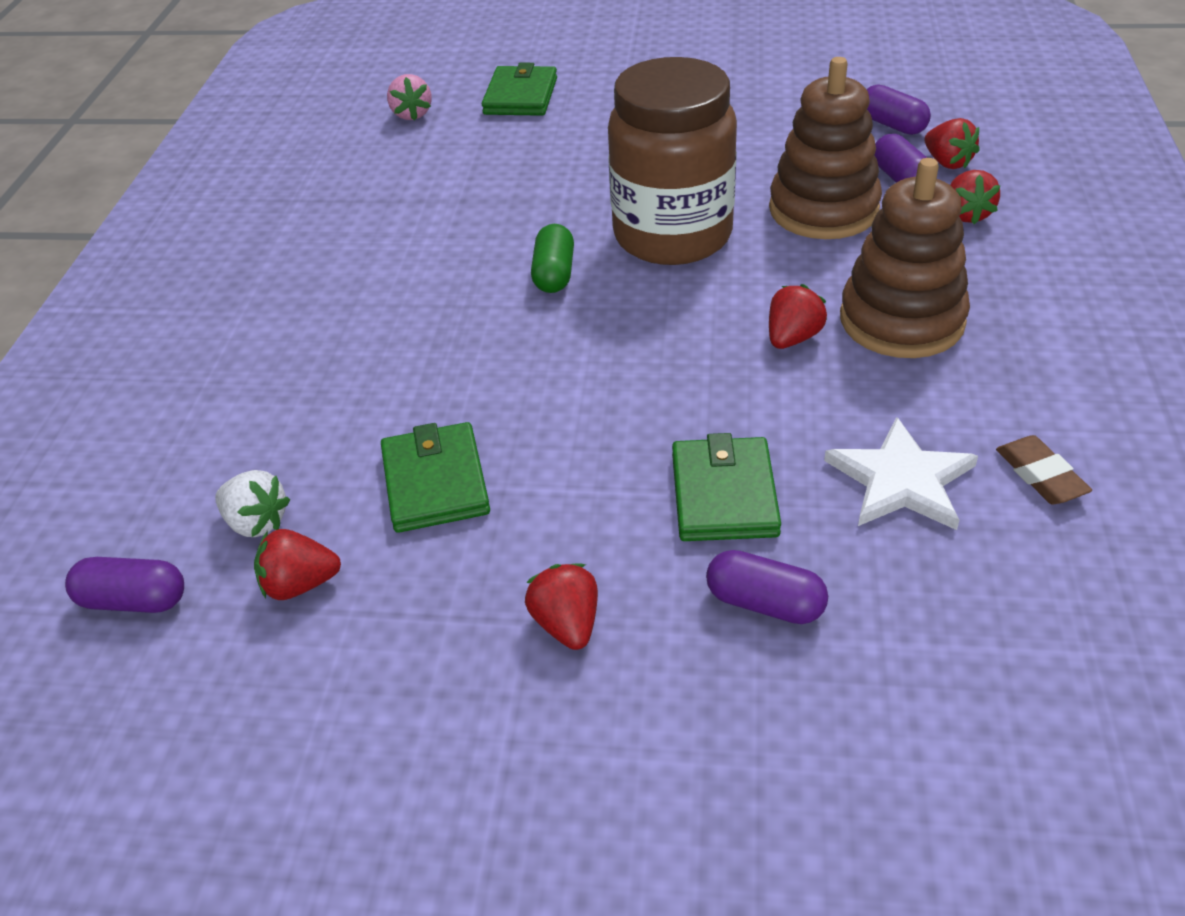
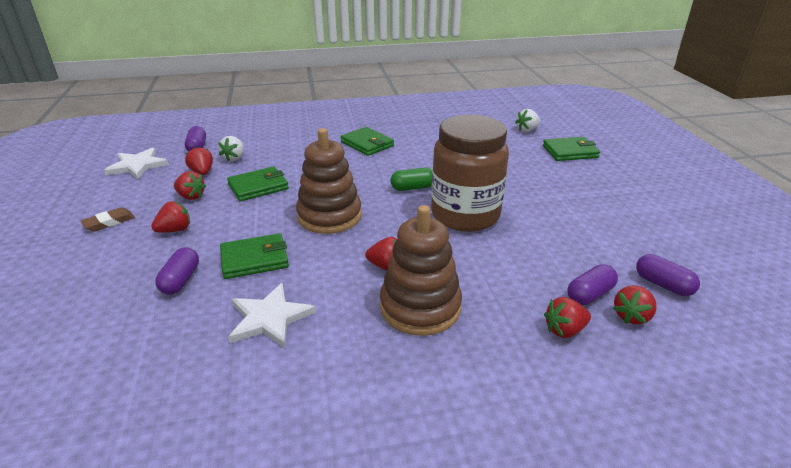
camera: 70 degrees right, 10 degrees down
pink strawberry [387,74,432,121] -> white strawberry [515,109,540,132]
brown stacking toy [769,57,882,239] -> brown stacking toy moved to [296,128,362,234]
purple capsule [867,84,931,135] -> purple capsule turned 75 degrees counterclockwise [636,254,700,296]
brown eraser [996,435,1092,504] -> brown eraser moved to [81,207,135,232]
none -> white star [104,148,169,179]
none -> red strawberry [174,171,206,200]
none -> green wallet [341,127,394,156]

